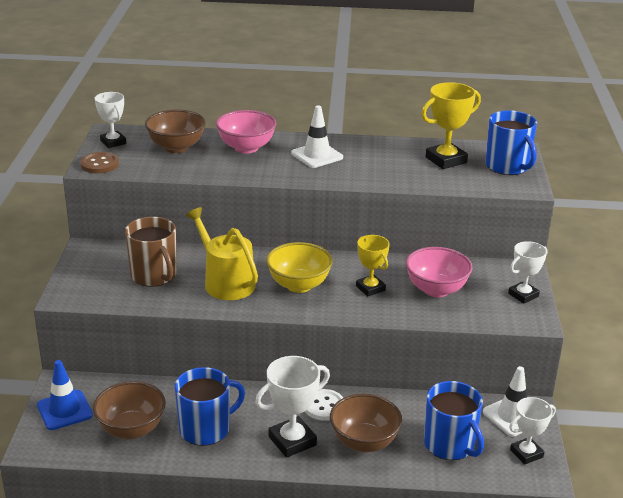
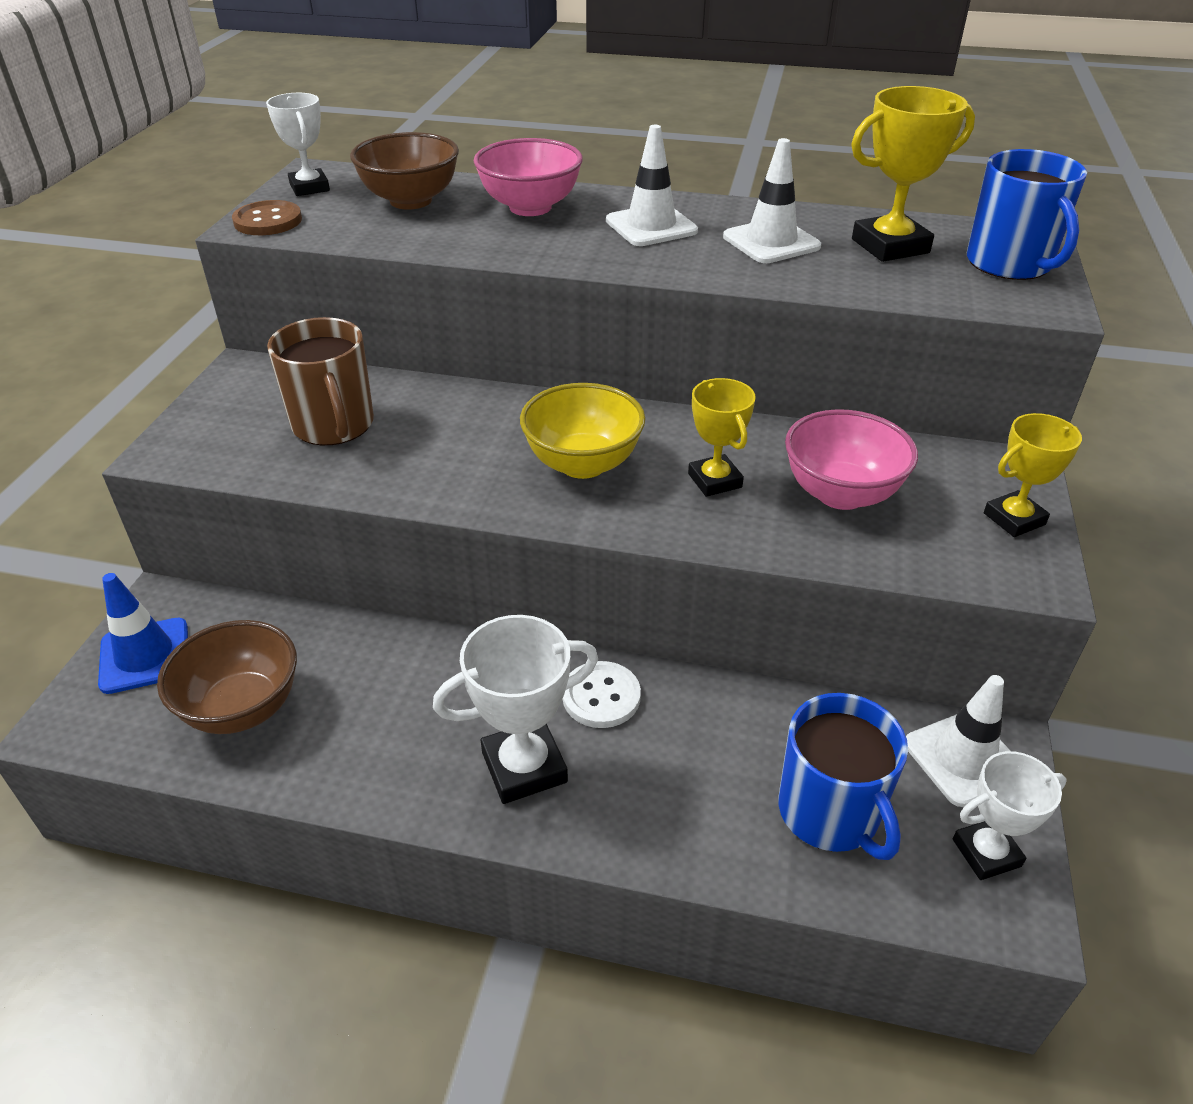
camera: 10 degrees right, 10 degrees up
blue mug [174,367,245,446] -> none
yellow watering can [186,207,258,300] -> none
brown bowl [330,394,402,452] -> none
white trophy [508,241,547,304] -> yellow trophy [984,413,1082,537]
none -> white traffic cone [723,138,821,263]

